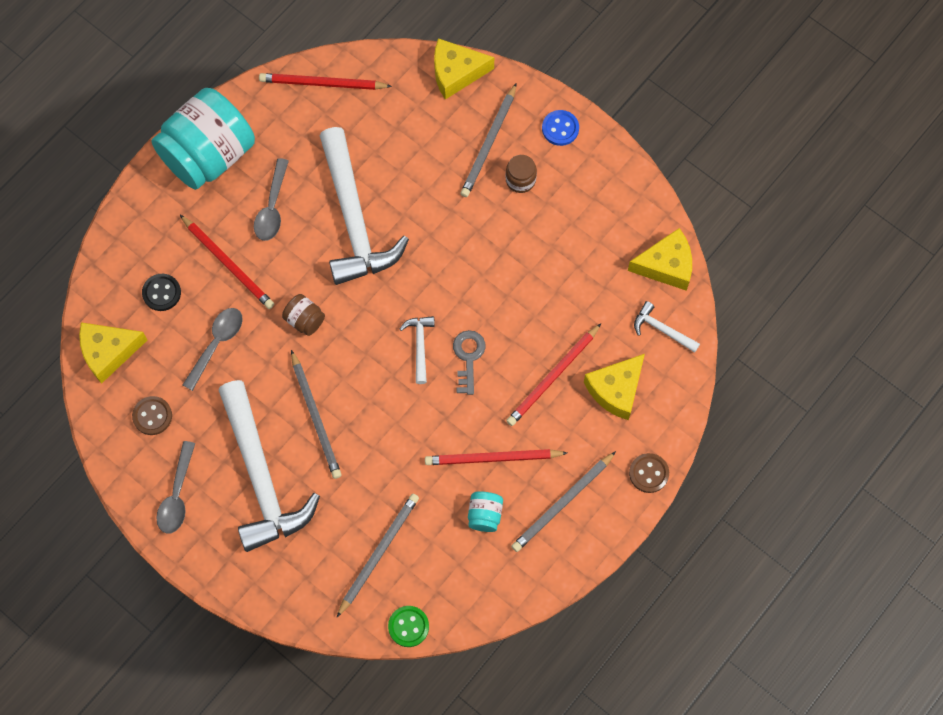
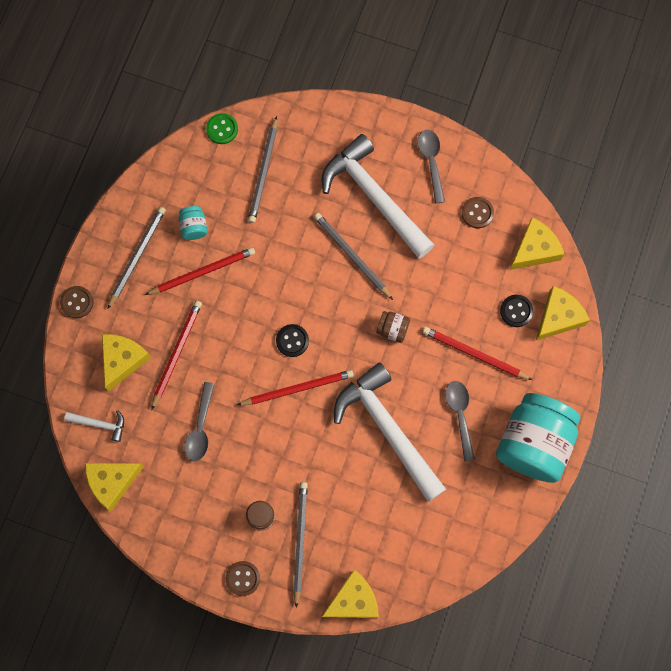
camera: 160 degrees right, 5 degrees up
grey spoon [183,308,243,391] -> grey spoon moved to [184,382,214,461]
red pencil [259,73,392,90] -> red pencil moved to [237,370,354,405]
white hammer [400,316,435,384] -> black button [276,324,309,357]
grey key [453,330,485,395] -> none
blue button [542,110,579,146] -> brown button [225,561,260,596]
none -> yellow cheese [536,286,590,340]

